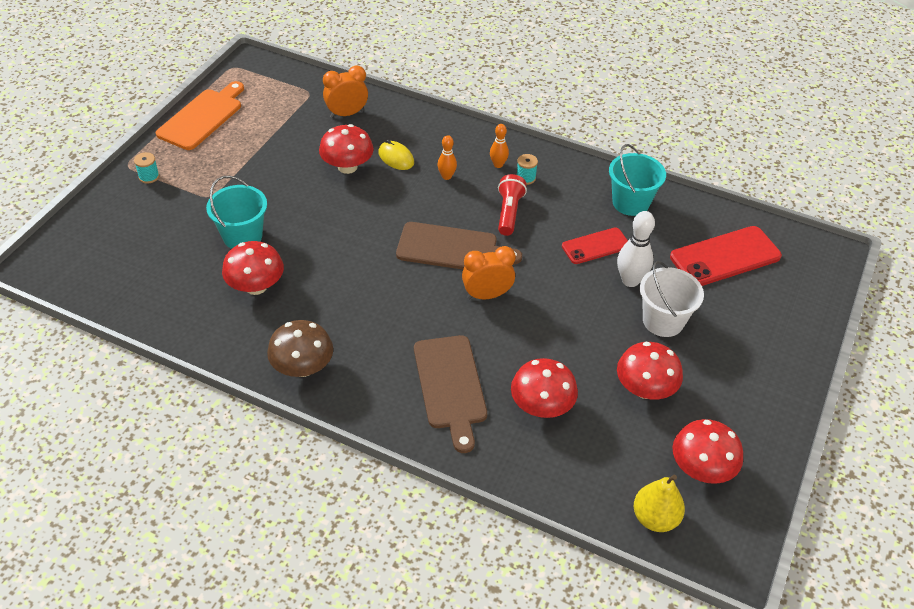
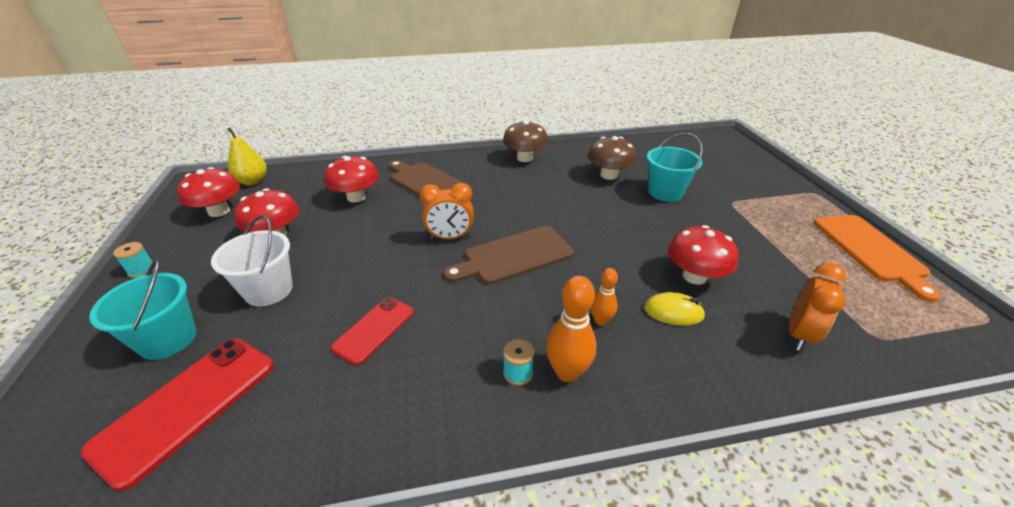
camera: 145 degrees right, 10 degrees down
turquoise spool [134,152,159,184] -> turquoise spool moved to [113,242,155,278]
red mushroom [222,241,284,295] -> brown mushroom [588,136,637,180]
orange clock [462,246,516,299] -> orange clock turned 45 degrees clockwise [420,183,474,239]
orange bowling pin [490,124,509,168] -> orange bowling pin [546,276,596,382], size x1.65
red flashlight [498,174,527,236] -> none
turquoise bucket [609,144,666,216] -> turquoise bucket moved to [89,259,197,360]
white bowling pin [617,211,655,287] -> none

